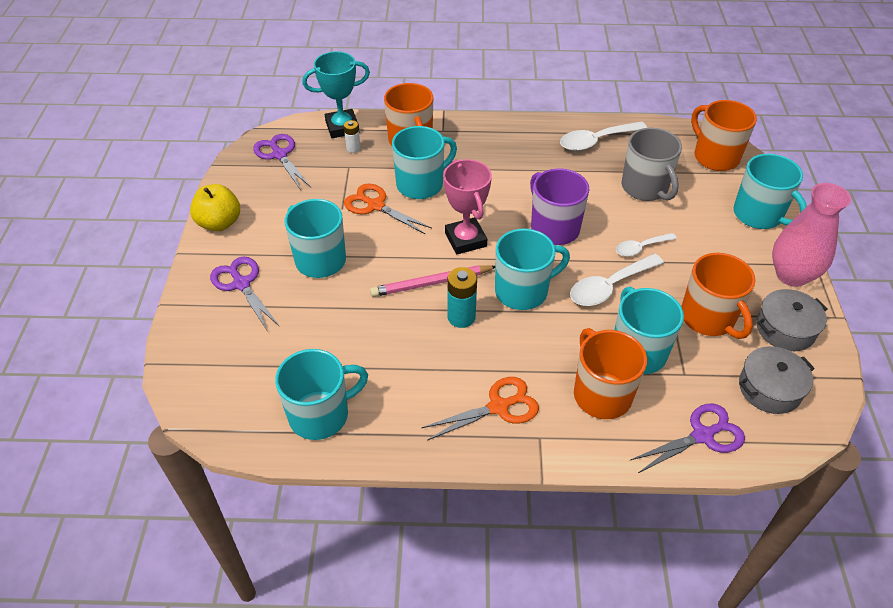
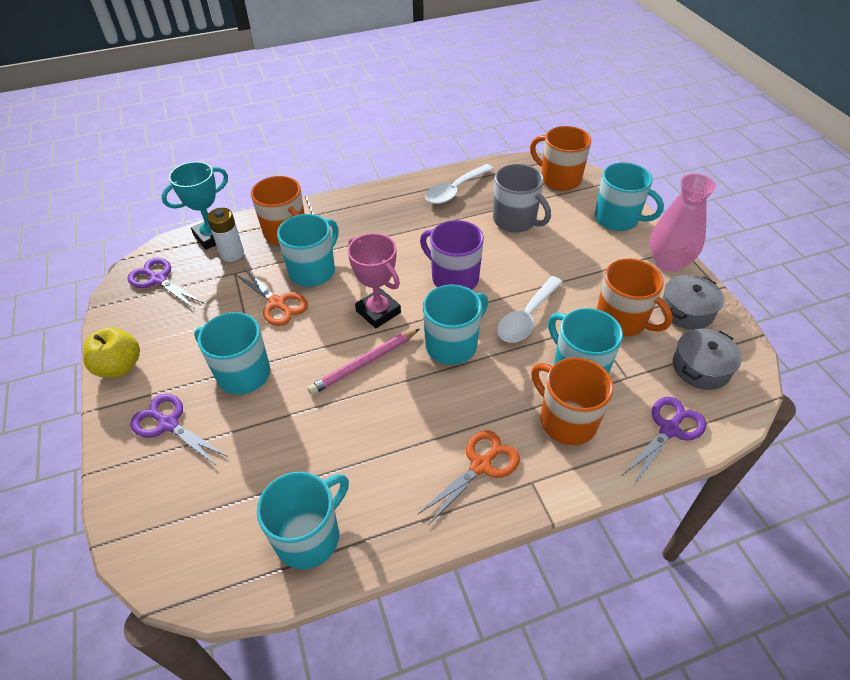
camera: 20 degrees left, 0 degrees up
white battery [344,120,361,153] -> white battery [207,208,244,262], size x1.65
orange scissors [344,184,432,234] -> orange scissors turned 150 degrees counterclockwise [235,267,308,326]
turquoise battery [447,267,477,328] -> none
white spoon [616,233,677,257] -> none

